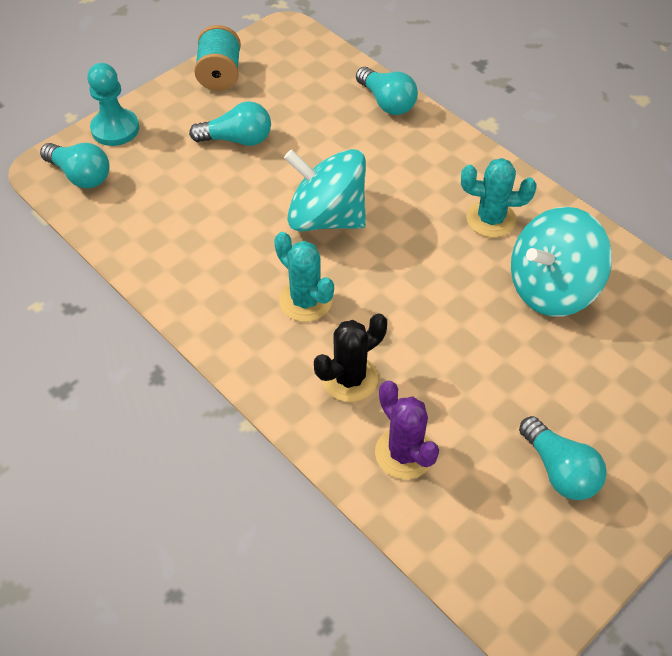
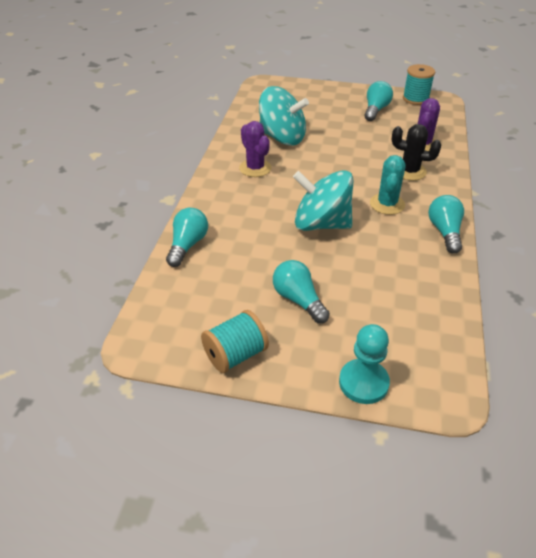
camera: 125 degrees left, 10 degrees down
turquoise light bulb [40,143,110,188] -> turquoise light bulb moved to [428,195,464,254]
turquoise spinning top [284,149,366,231] -> turquoise spinning top turned 120 degrees clockwise [293,170,353,231]
turquoise cactus [461,158,536,238] -> purple cactus [239,121,272,177]
none -> turquoise spool [403,64,435,105]

